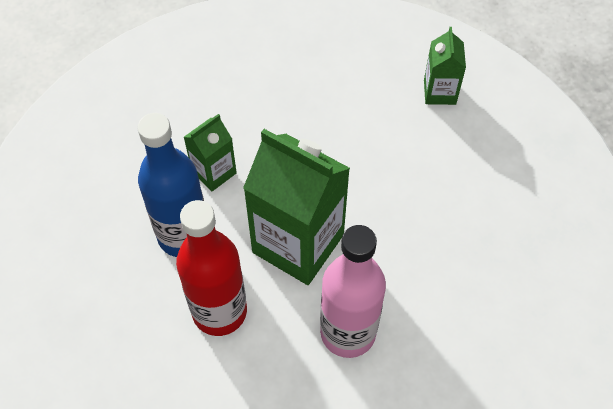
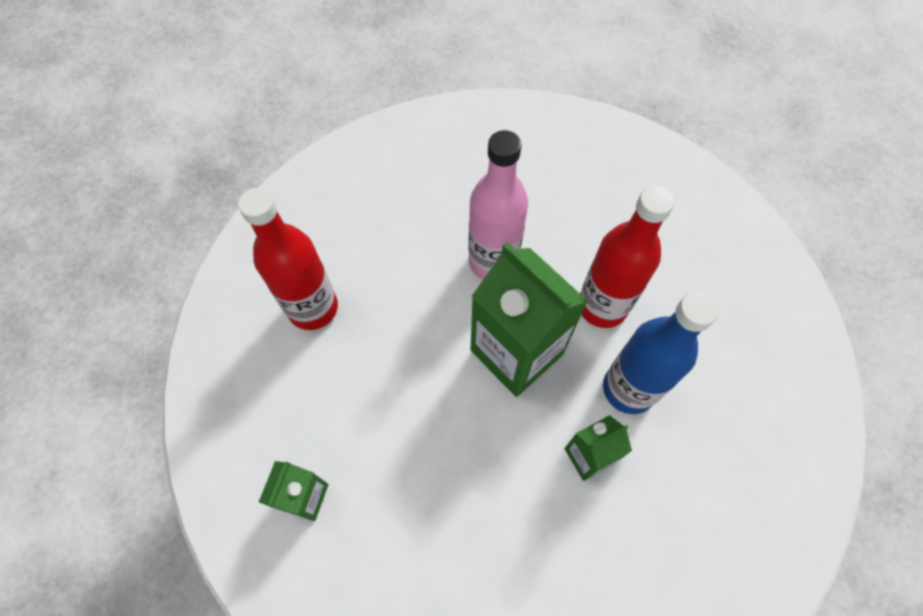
camera: 165 degrees left, 5 degrees up
none -> red bottle [238,188,338,330]

